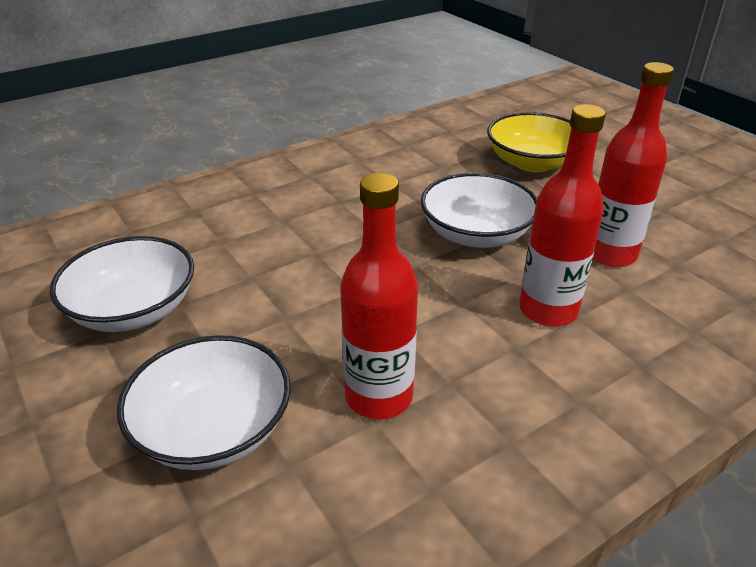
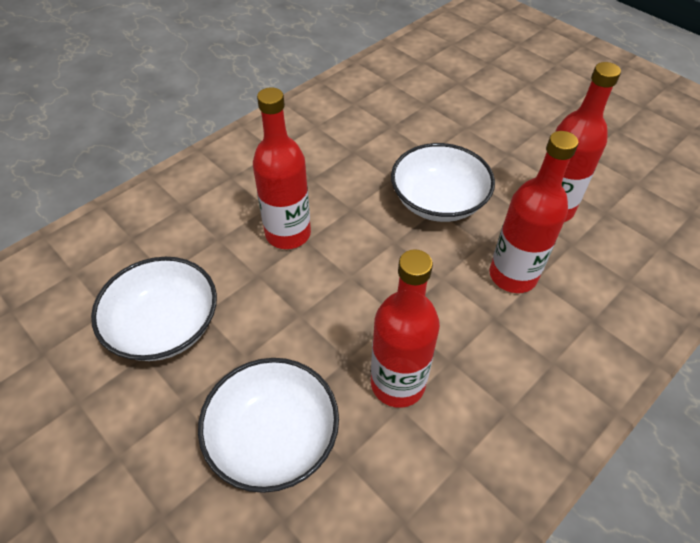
camera: 10 degrees left, 15 degrees up
yellow bowl [487,112,571,172] -> none
none -> red bottle [253,87,311,249]

